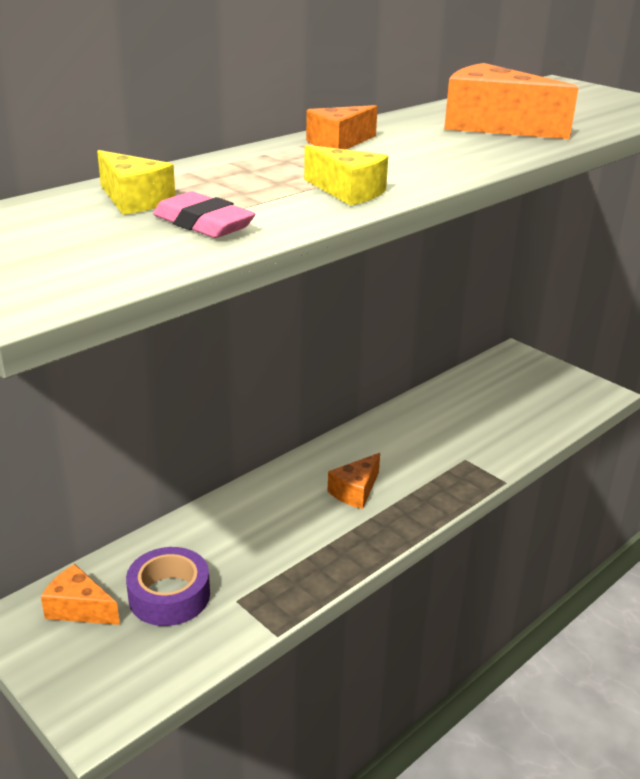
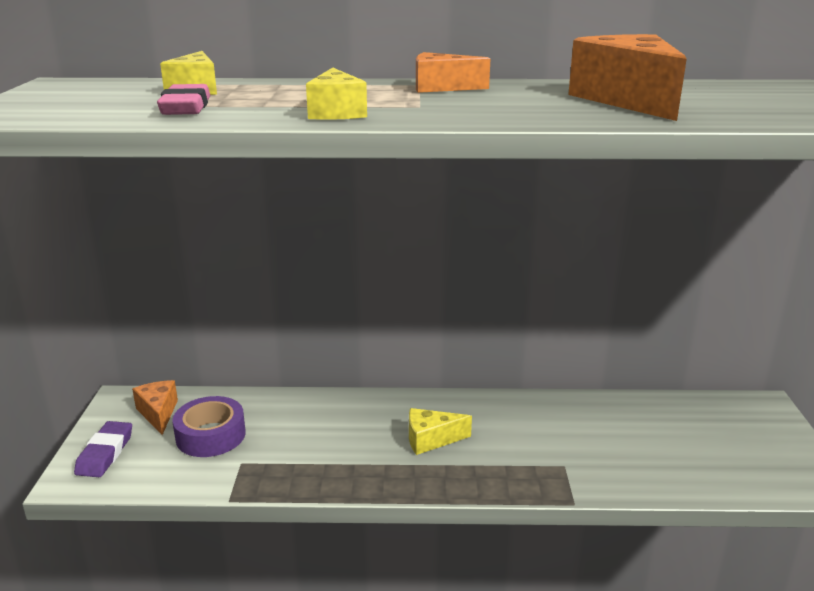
camera: 45 degrees right, 5 degrees down
orange cheese [327,453,380,509] -> yellow cheese [409,408,472,455]
none -> purple eraser [74,421,132,477]

